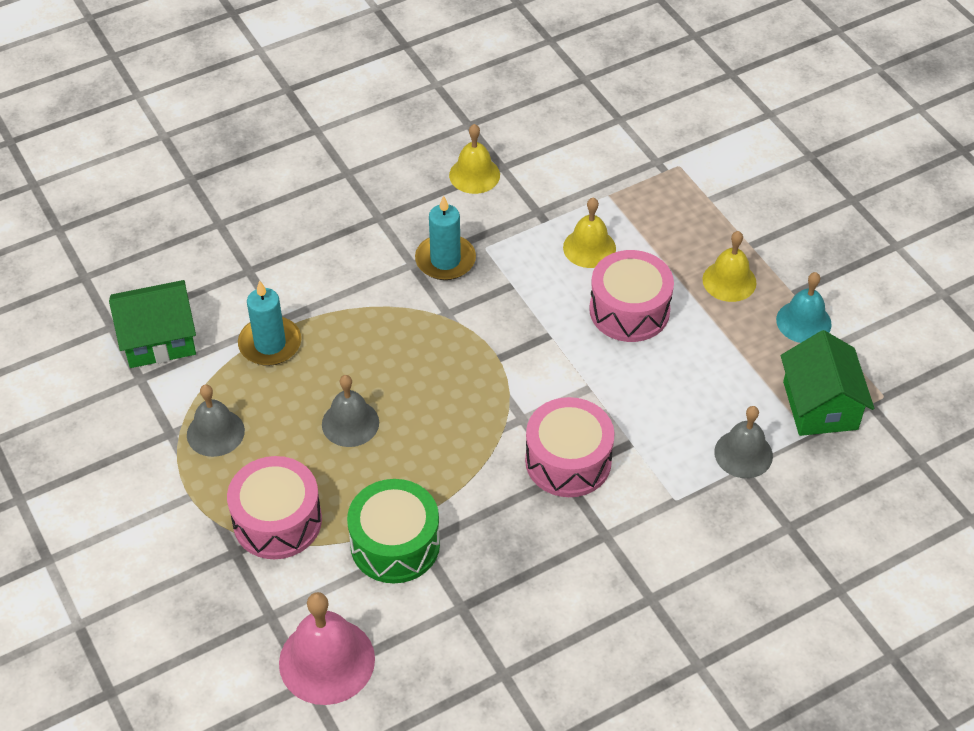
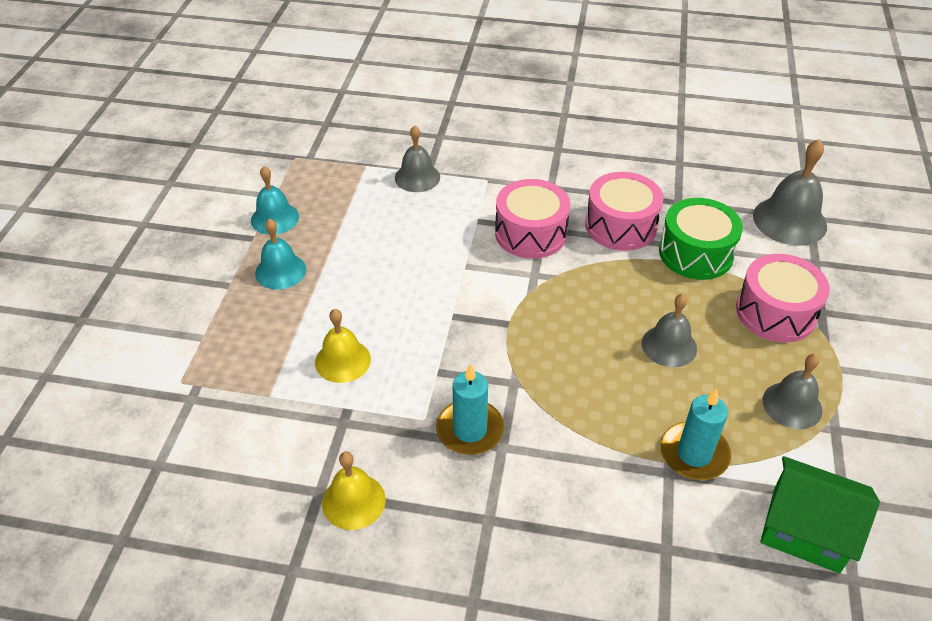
camera: 140 degrees left, 5 degrees down
pink bell [279,592,375,705] -> grey bell [753,139,827,246]
pink drum [589,250,674,342] -> pink drum moved to [585,172,663,251]
yellow bell [702,231,757,302] -> turquoise bell [255,218,306,290]
green house [781,330,874,436] -> none

